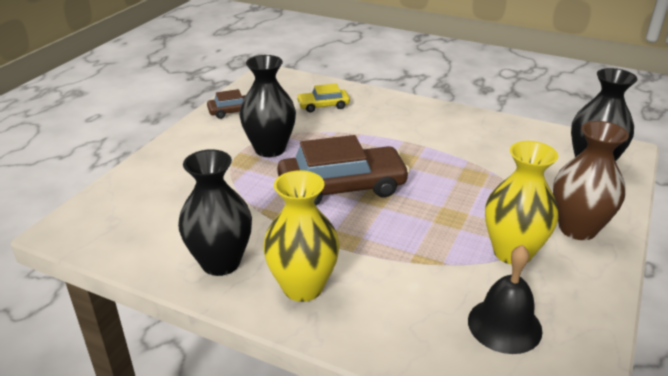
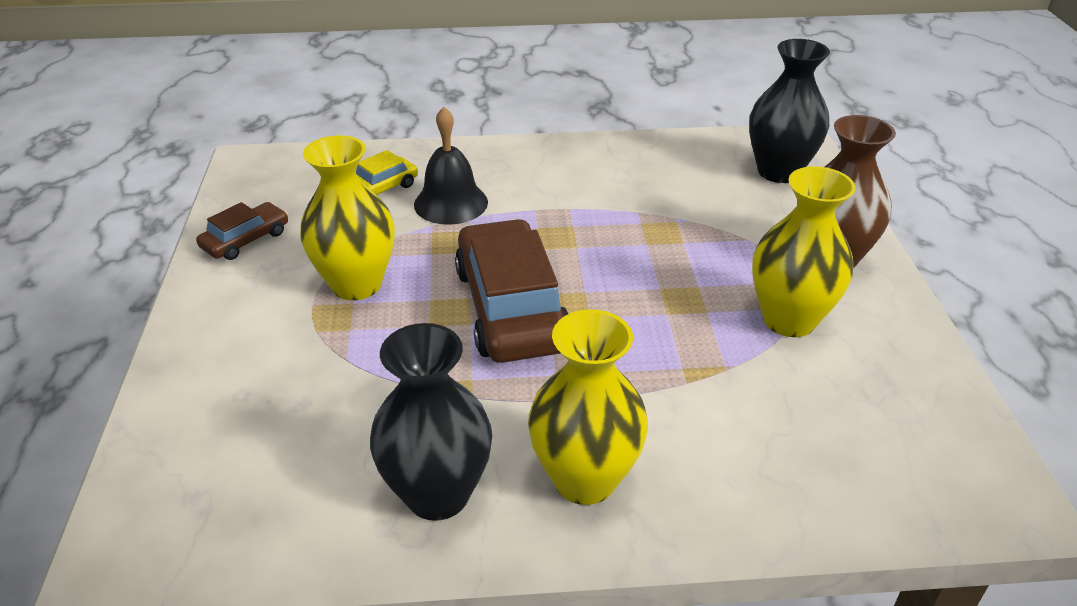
camera: 30 degrees left, 5 degrees up
black vase [239,55,296,157] -> yellow vase [300,135,395,300]
brown car [277,135,410,206] -> brown car turned 60 degrees counterclockwise [455,219,568,363]
black bell [468,245,543,354] -> black bell moved to [414,107,488,225]

